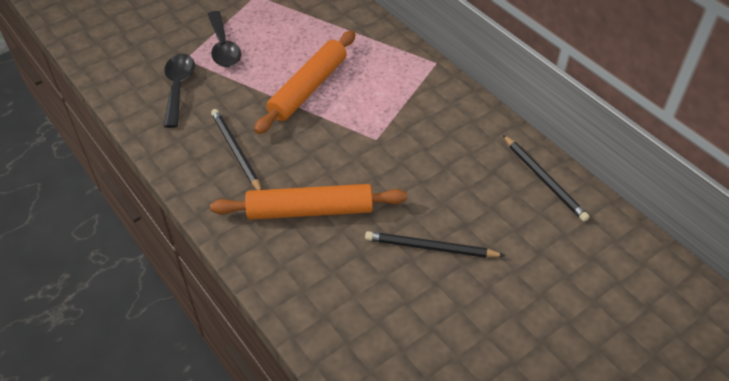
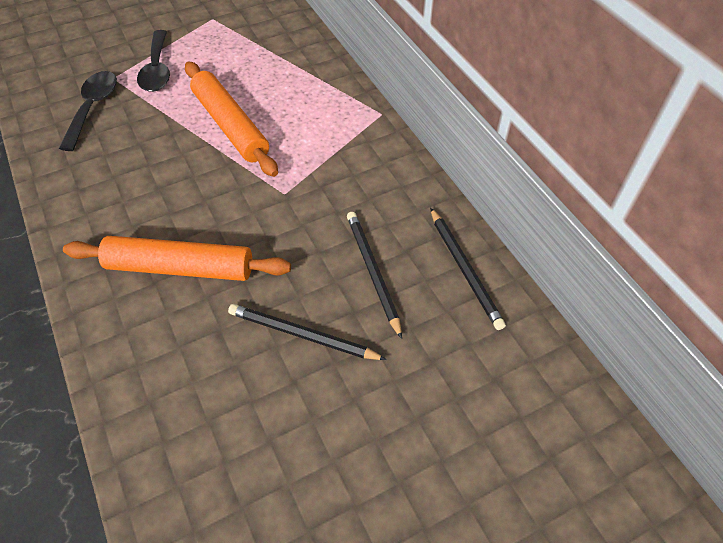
camera: 10 degrees right, 5 degrees up
black pencil [211,109,262,190] -> black pencil moved to [347,212,402,339]
orange rolling pin [254,31,355,134] -> orange rolling pin turned 75 degrees counterclockwise [185,61,278,177]

